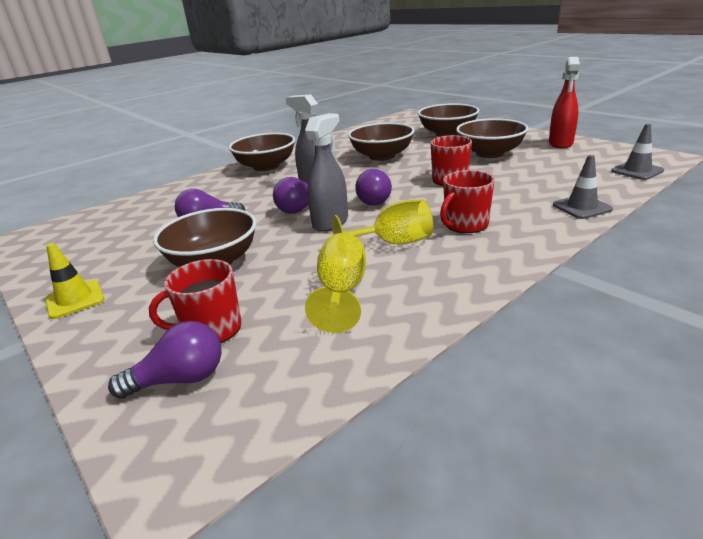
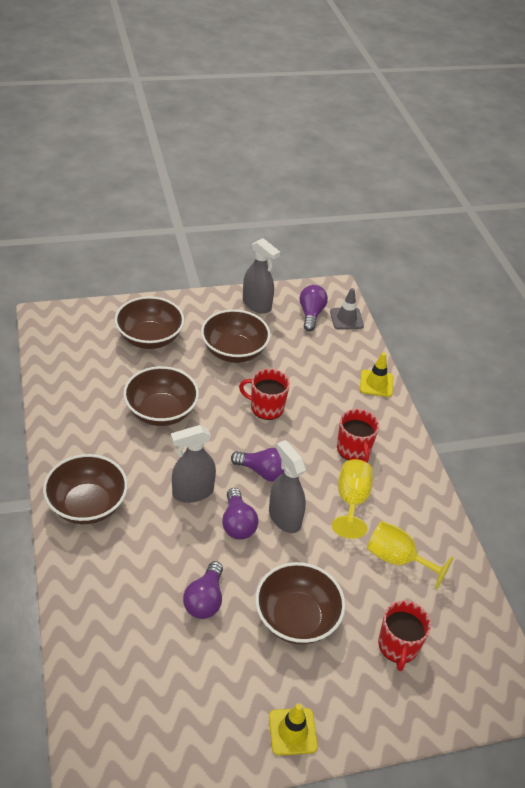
camera: 70 degrees left, 15 degrees up
purple light bulb [108,321,222,399] -> purple light bulb moved to [299,285,328,331]
red spray bottle [549,57,580,148] -> grey spray bottle [243,238,280,314]
grey traffic cone [553,155,613,219] -> yellow traffic cone [360,353,393,397]

